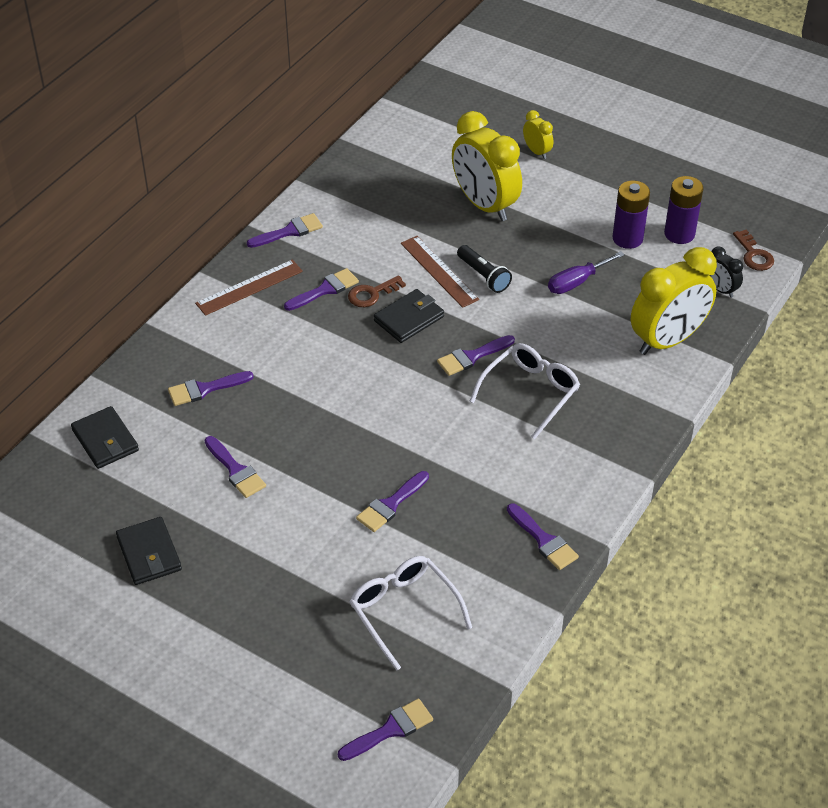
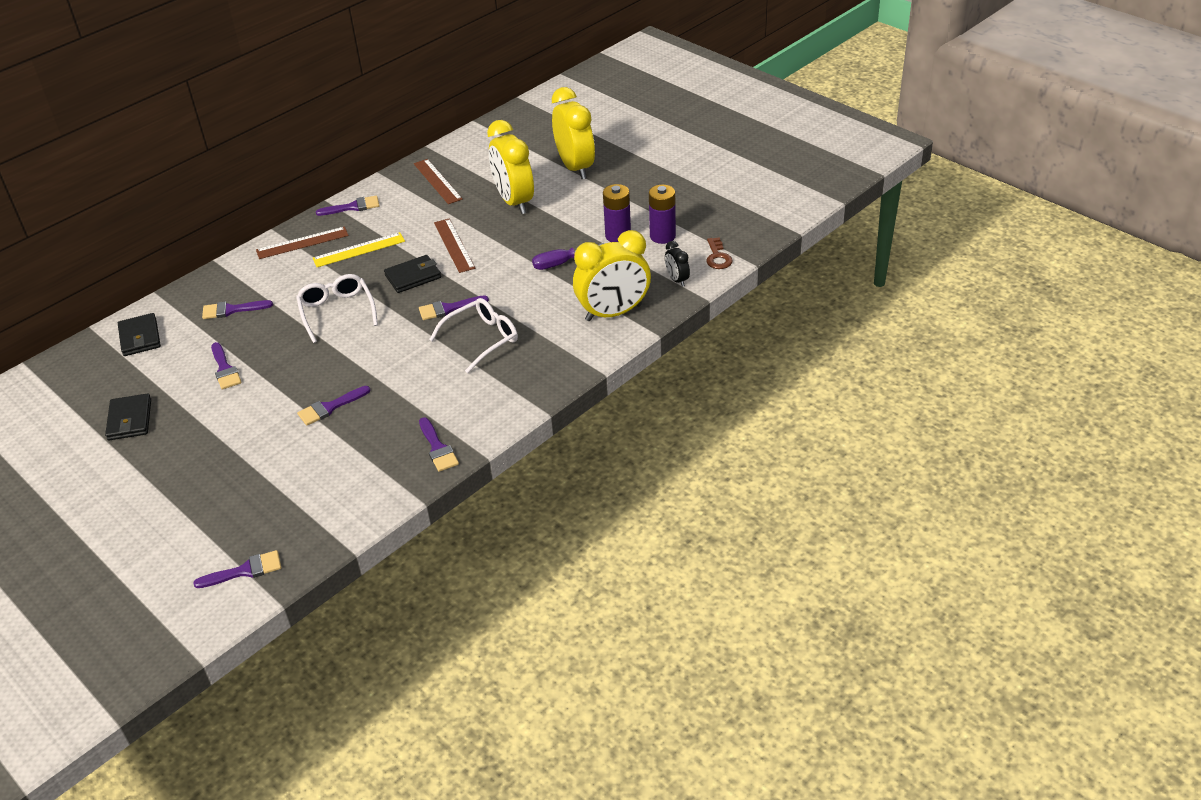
camera: 15 degrees right, 5 degrees down
purple brush [284,268,359,311] -> yellow ruler [313,232,405,267]
brown key [348,275,406,307] -> none
white glasses [349,556,472,671] -> white glasses moved to [296,274,378,343]
black flashlight [457,245,512,293] -> none
yellow clock [523,110,553,159] -> yellow clock [552,87,595,179], size x2.18
none -> brown ruler [414,159,463,204]

